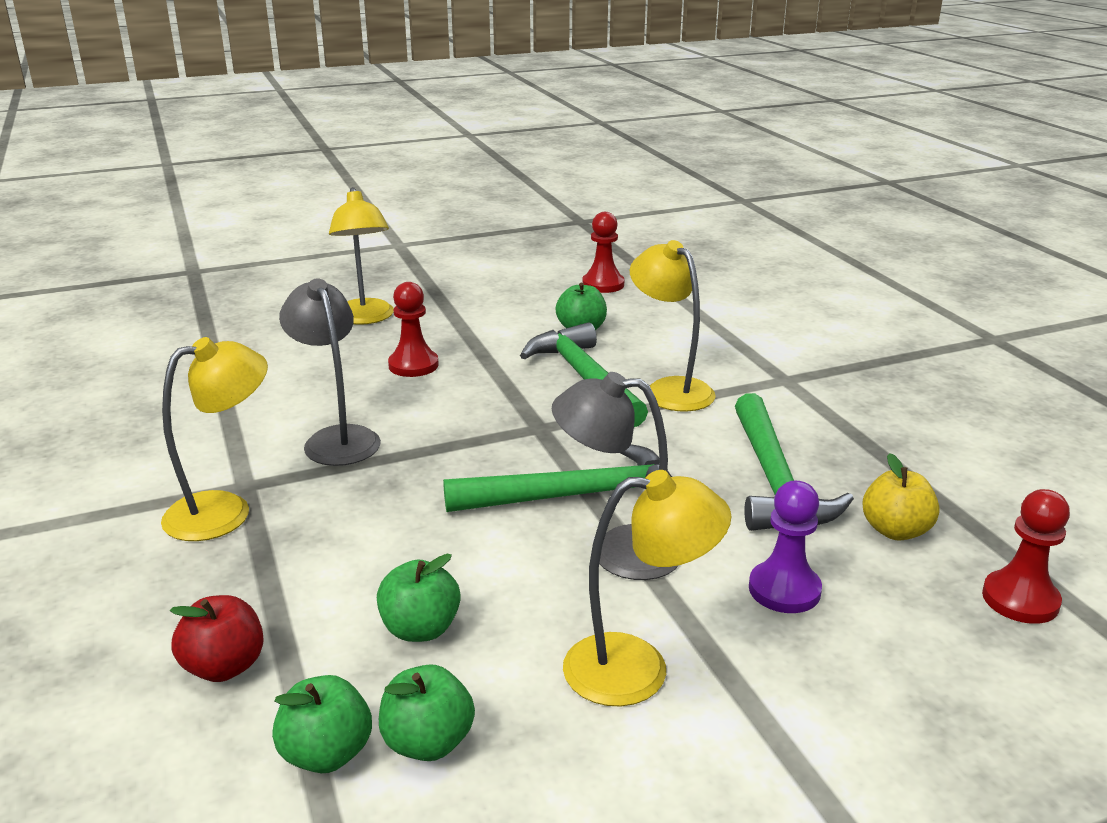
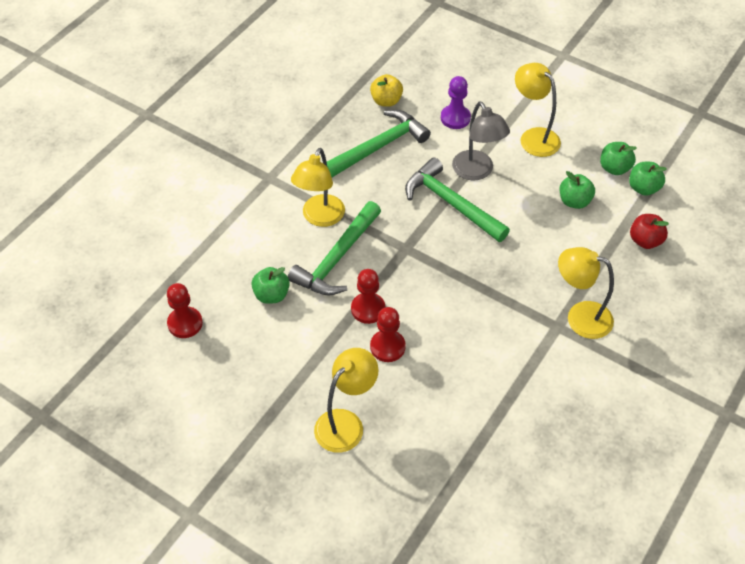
camera: 125 degrees left, 25 degrees up
grey lamp [279,279,381,466] -> none
red pawn [982,489,1070,624] -> red pawn moved to [351,269,385,324]

